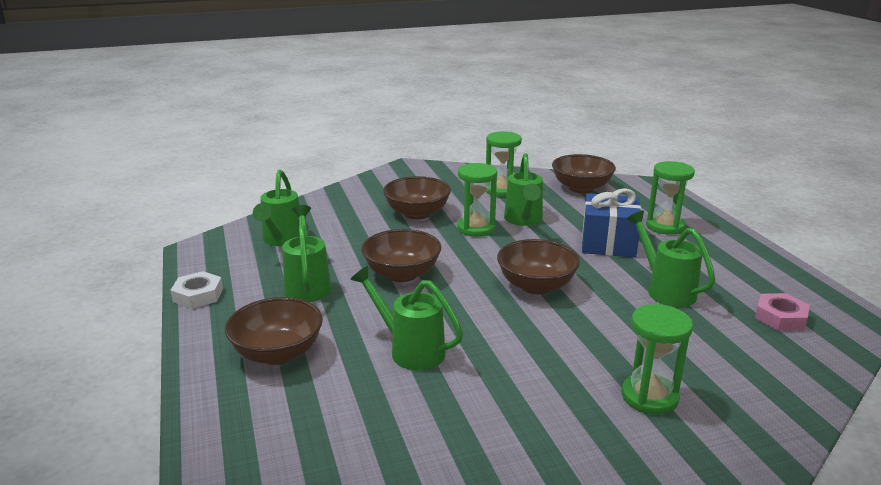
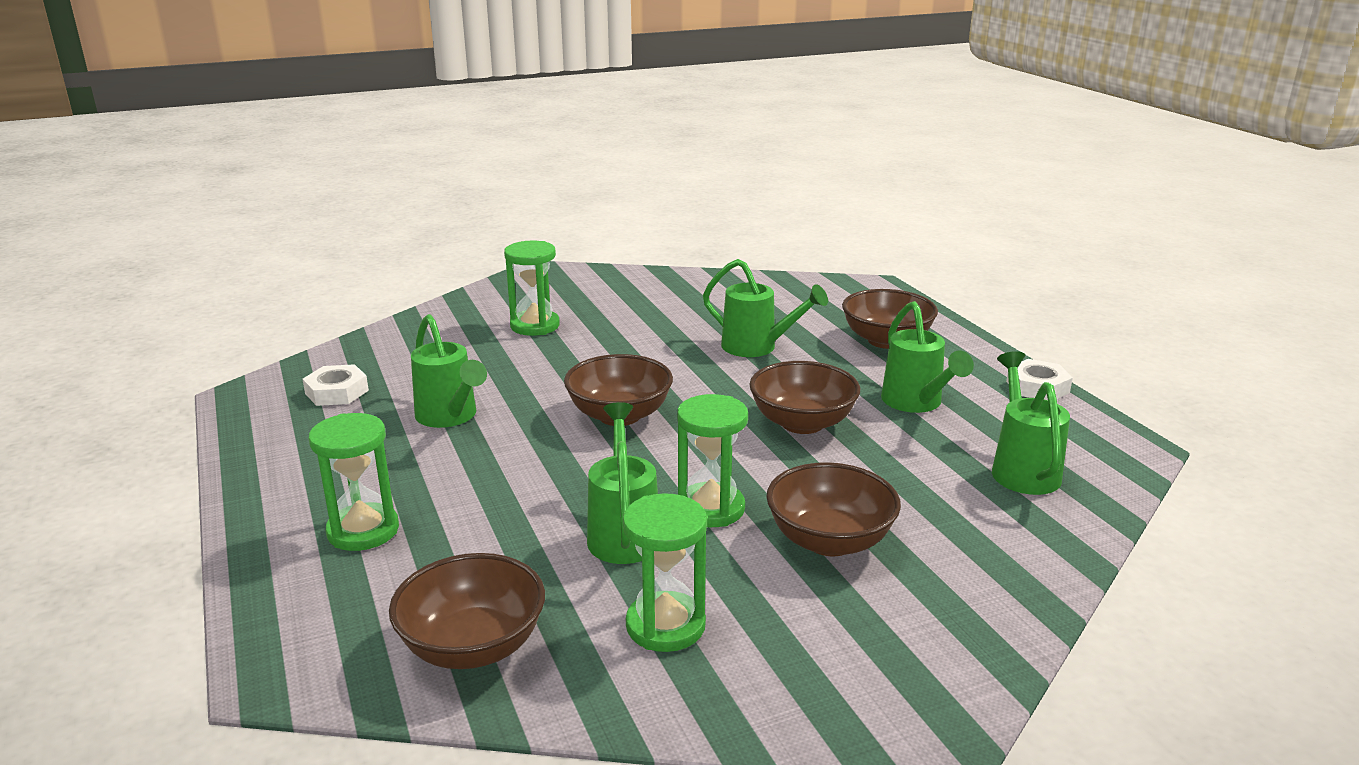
camera: 175 degrees right, 0 degrees up
blue gift [582,188,641,258] -> none
pink nut [755,293,810,331] -> white nut [303,364,369,406]

